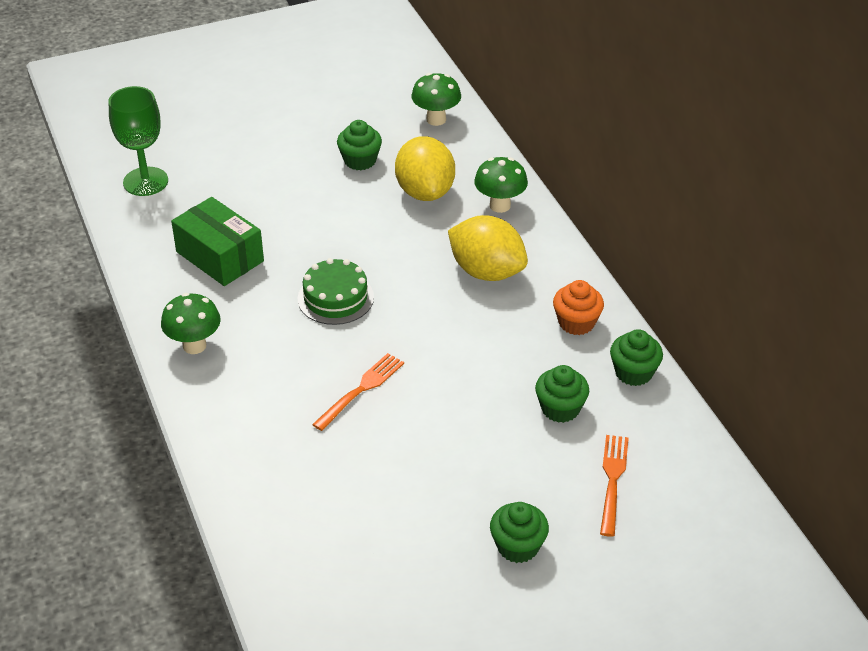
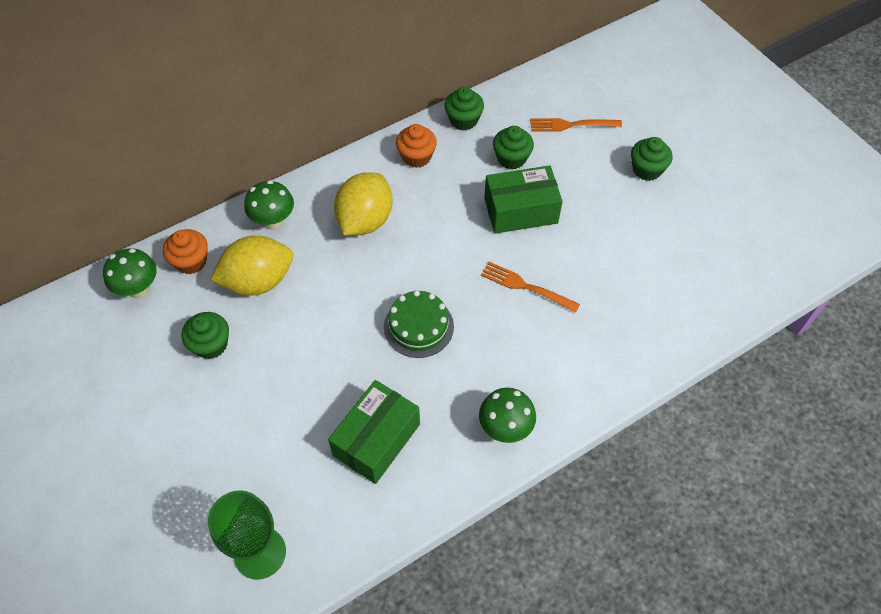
camera: 100 degrees left, 15 degrees up
none -> orange cupcake [163,229,208,274]
none -> green box [484,165,563,234]

